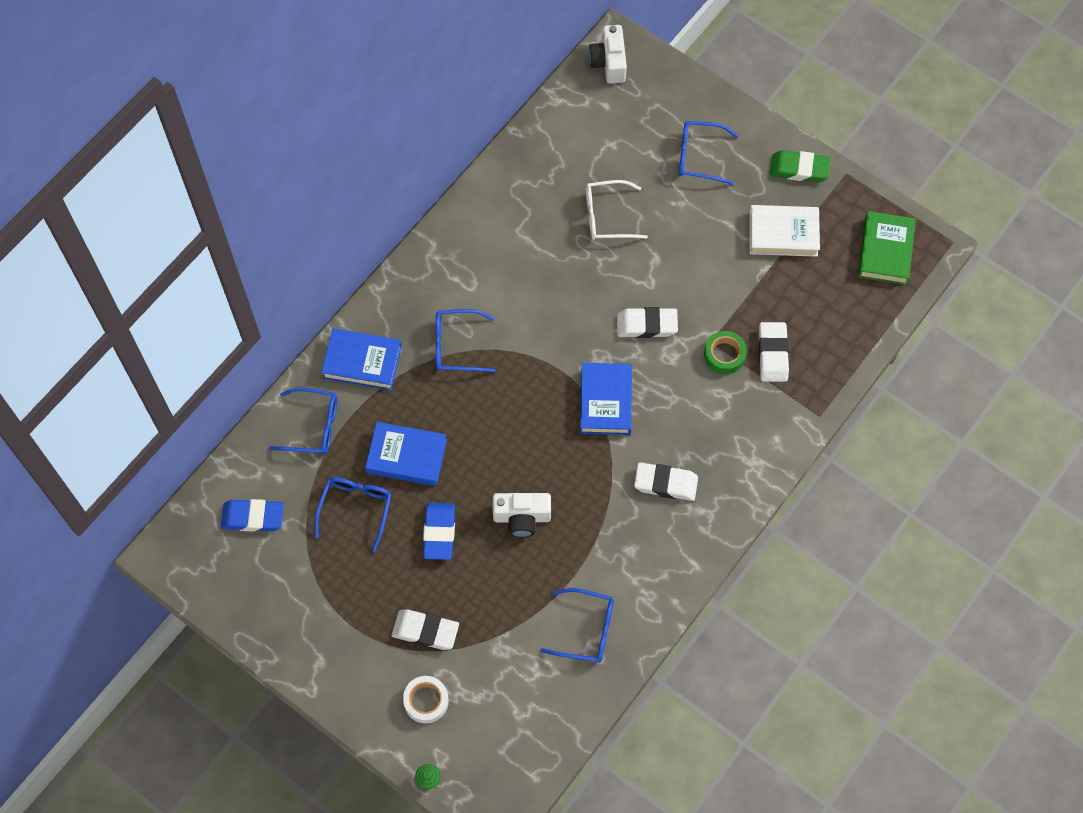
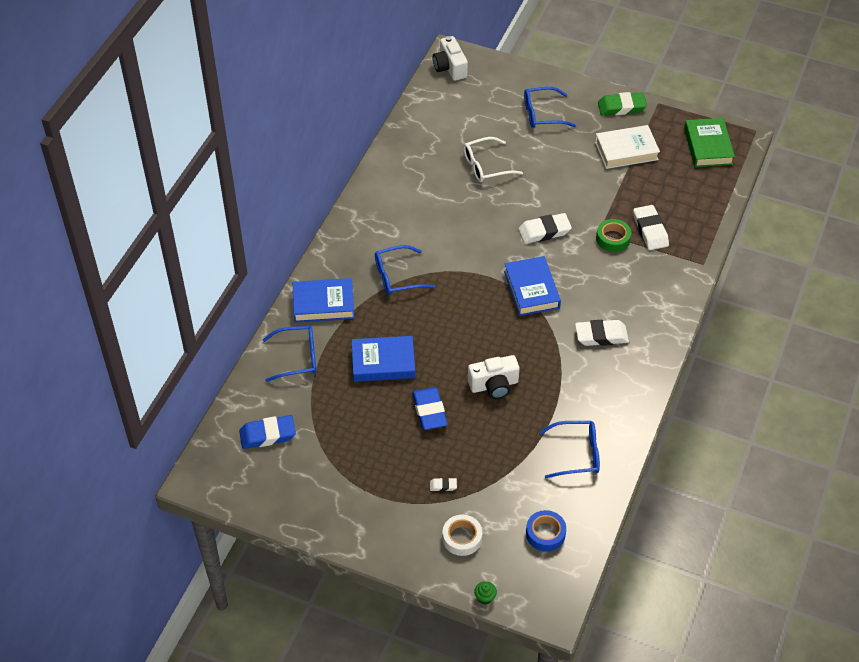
camera: 15 degrees left, 15 degrees down
blue glasses [315,477,392,552] -> none
white eraser [392,609,459,650] -> white eraser [430,478,457,491], size x0.48
none -> blue tape [526,510,566,552]

